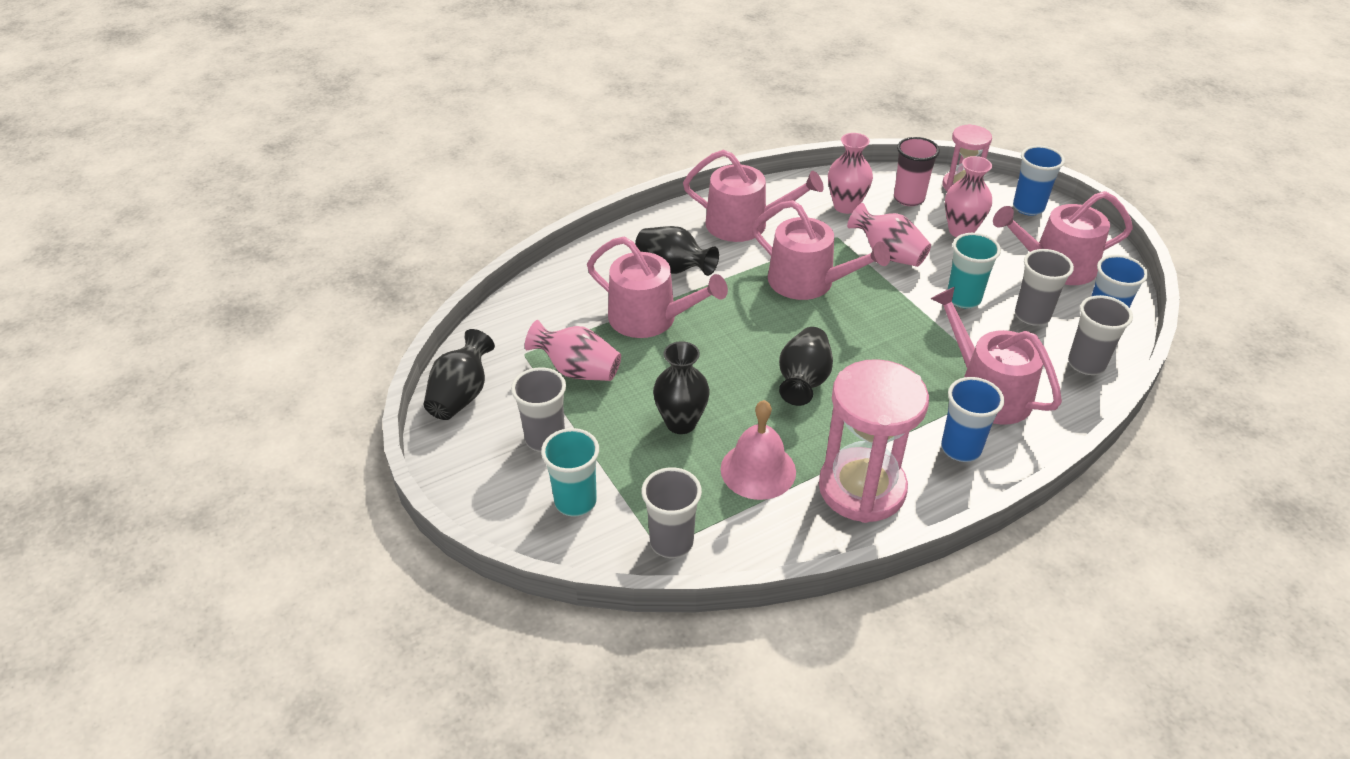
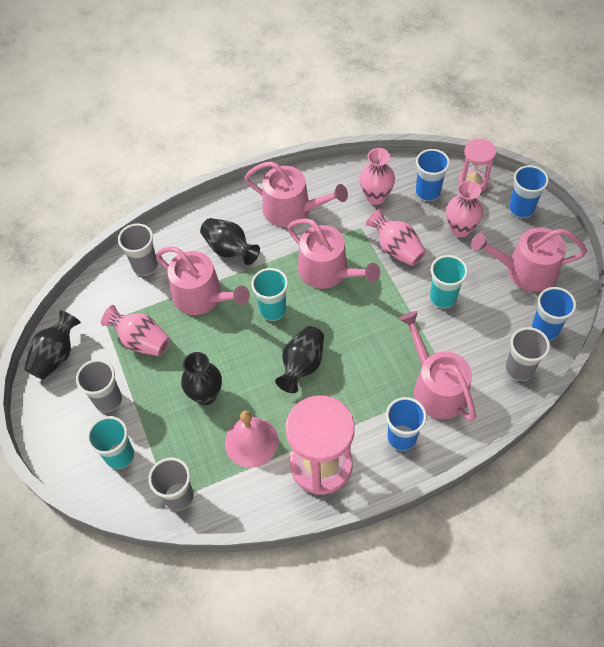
camera: 10 degrees right, 15 degrees up
pink cup [894,137,940,206] -> blue cup [416,149,450,201]
grey cup [1015,249,1074,326] -> grey cup moved to [118,223,158,276]
none -> turquoise cup [251,268,288,321]

